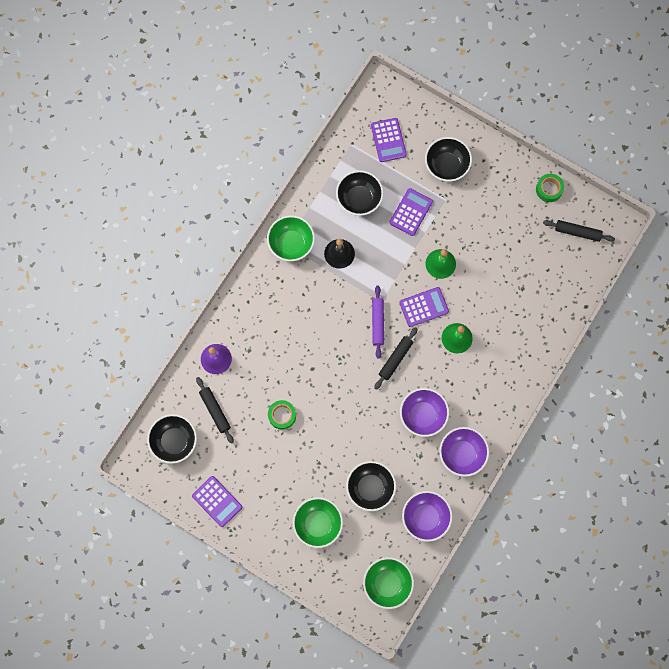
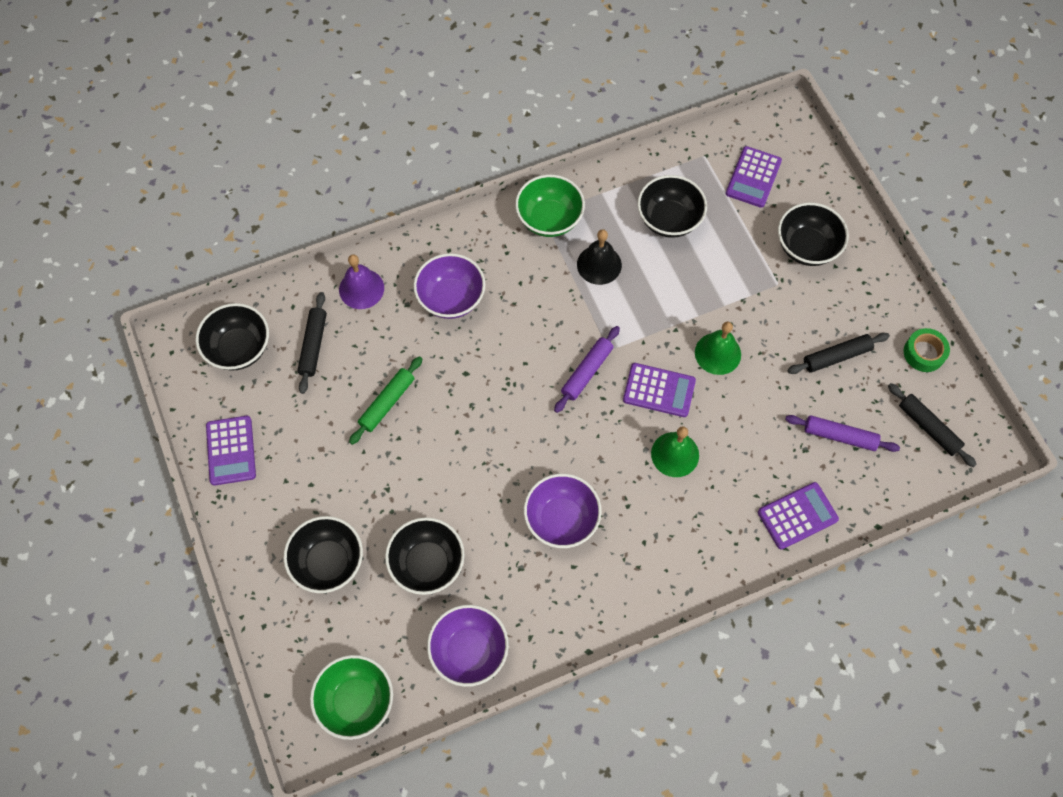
camera: 35 degrees right, 10 degrees down
green tape [268,400,296,430] -> green rolling pin [349,356,422,445]
green bowl [293,497,343,548] -> black bowl [283,516,363,593]
black rolling pin [374,327,417,390] -> black rolling pin moved to [788,333,890,374]
purple calculator [389,188,433,236] -> purple calculator moved to [758,482,839,550]
purple bowl [439,427,489,477] -> purple bowl moved to [413,253,485,319]
none -> purple rolling pin [785,415,900,452]

